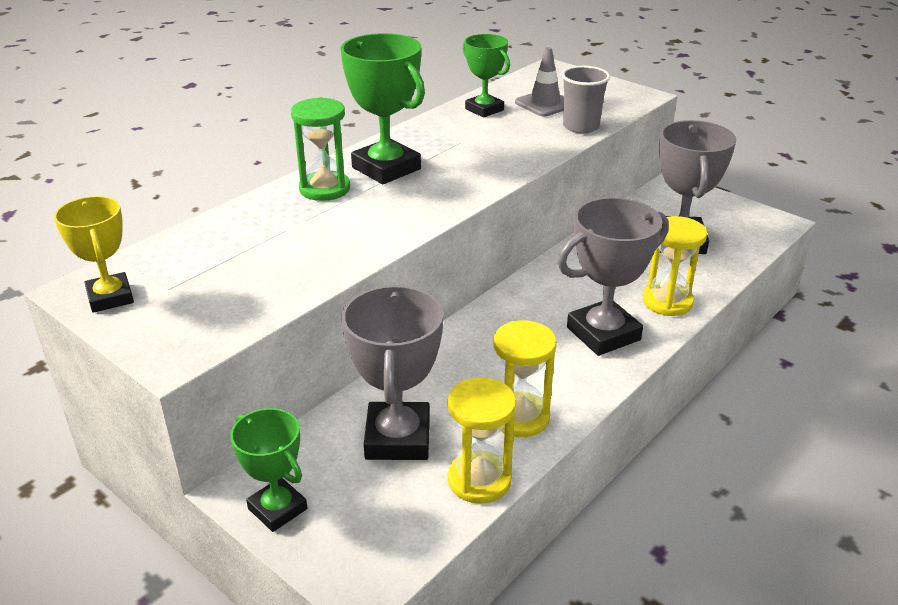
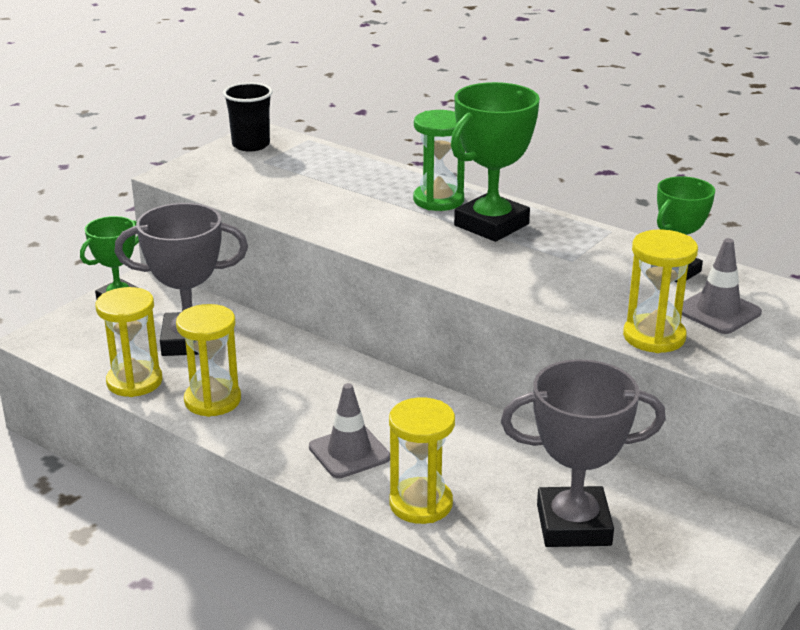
camera: 85 degrees right, 5 degrees down
yellow trophy [54,196,134,313] -> black cup [223,82,273,152]
grey trophy [558,197,669,356] -> grey traffic cone [309,383,390,478]
grey cup [562,66,610,134] -> yellow hourglass [623,229,698,353]

